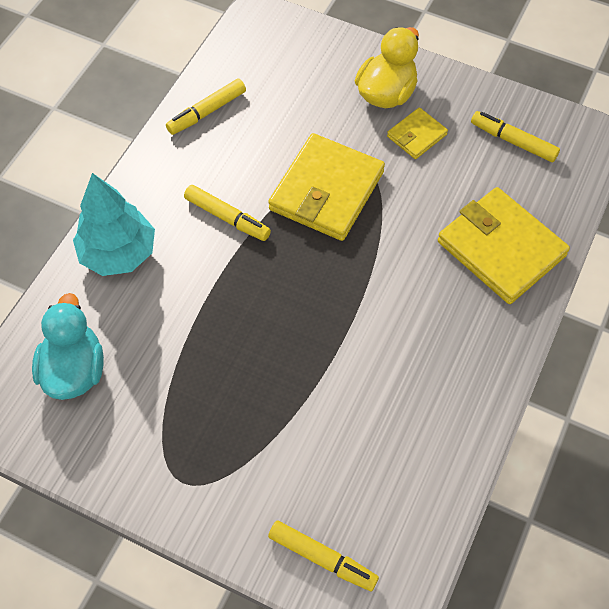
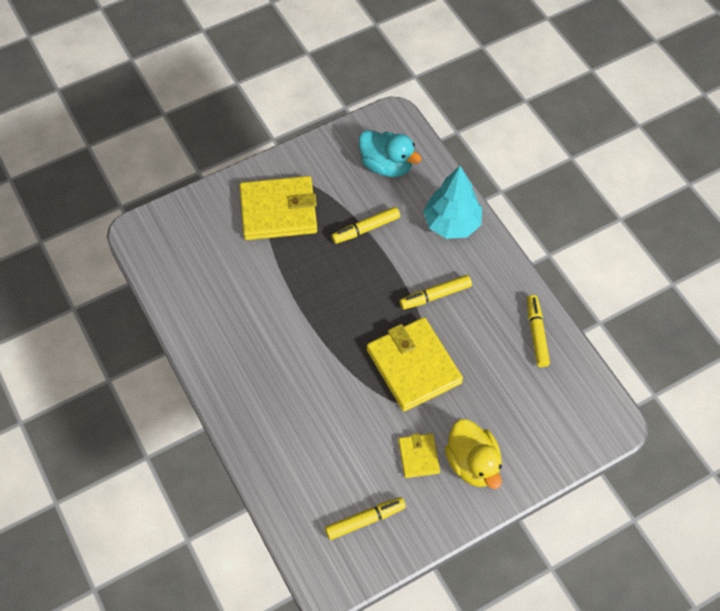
camera: 125 degrees right, 0 degrees up
yellow marker [268,520,379,591] -> yellow marker moved to [331,207,400,244]
yellow wallet [438,187,570,304] -> yellow wallet moved to [239,176,317,240]

